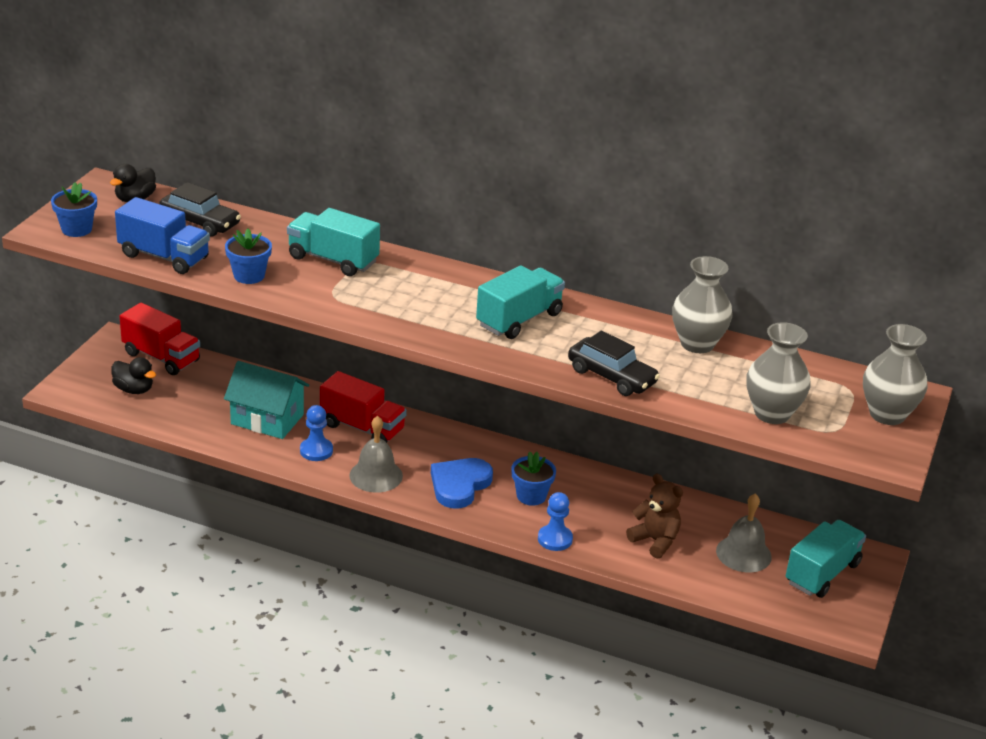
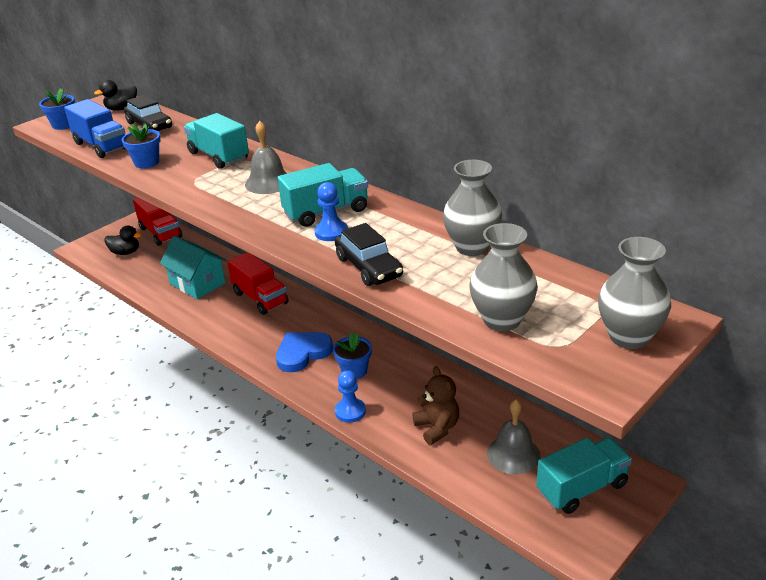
camera: 25 degrees right, 0 degrees up
black duck [111,357,156,394] -> black duck turned 45 degrees counterclockwise [104,225,142,255]
blue pawn [300,405,333,461] -> blue pawn moved to [315,182,348,241]
grey bell [349,416,403,493] -> grey bell moved to [245,121,287,194]

